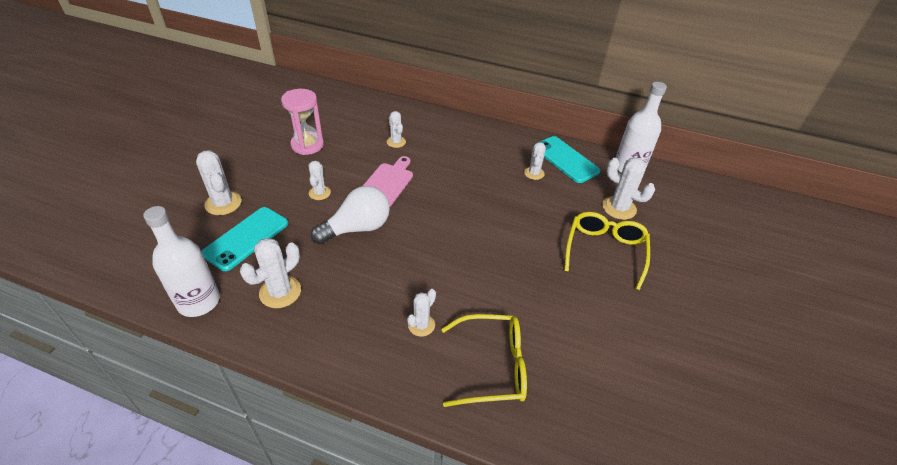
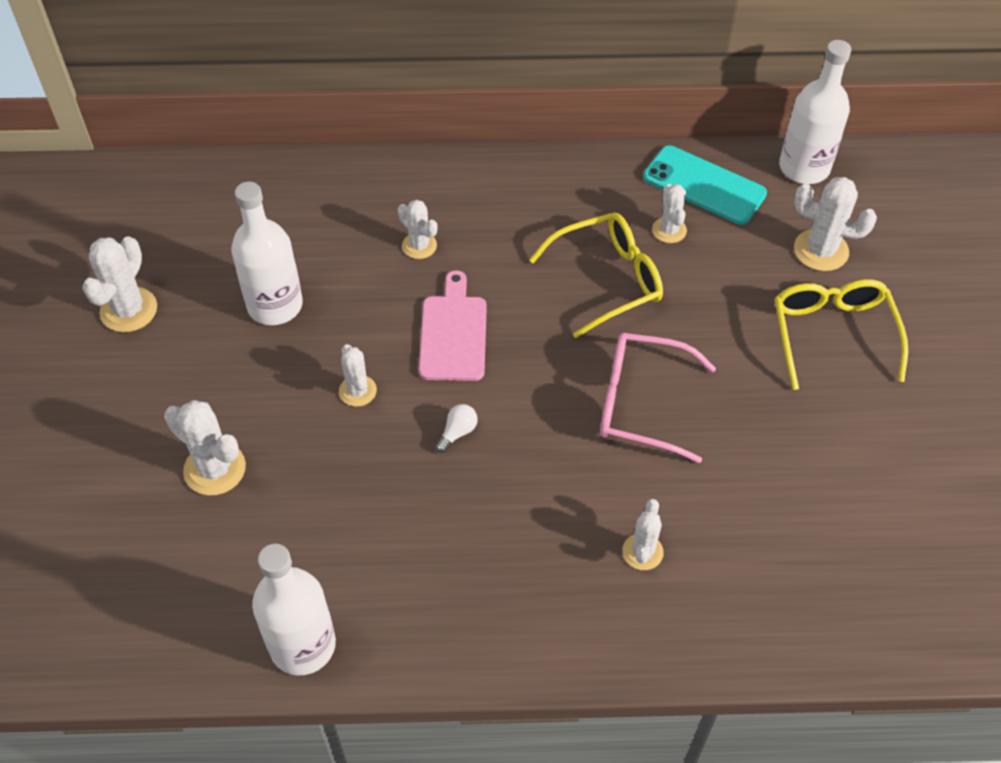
camera: 20 degrees left, 10 degrees up
turquoise phone [201,207,288,271] -> none
white cactus [240,238,301,308] -> white cactus moved to [82,236,157,332]
pink hourglass [281,89,324,155] -> white bottle [231,182,303,325]
white light bulb [311,186,390,244] -> white light bulb [435,404,478,453], size x0.40
yellow glasses [441,314,527,407] -> yellow glasses moved to [529,212,663,338]
none -> pink glasses [600,333,716,463]

